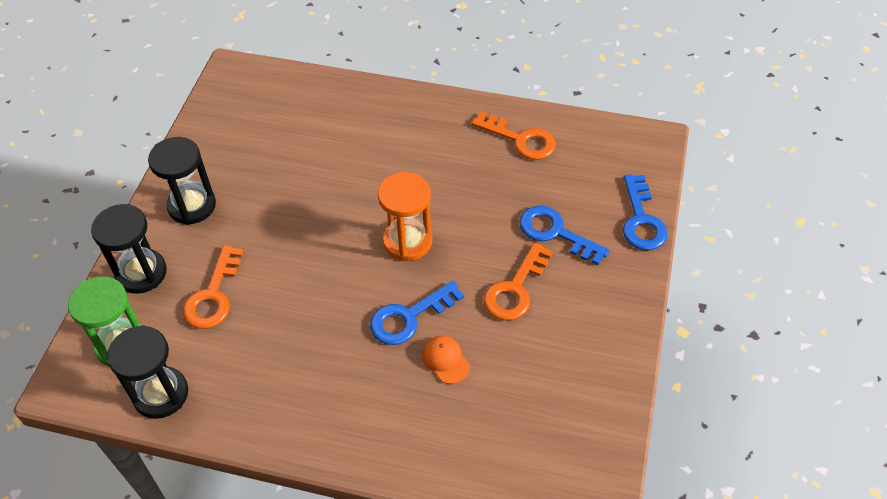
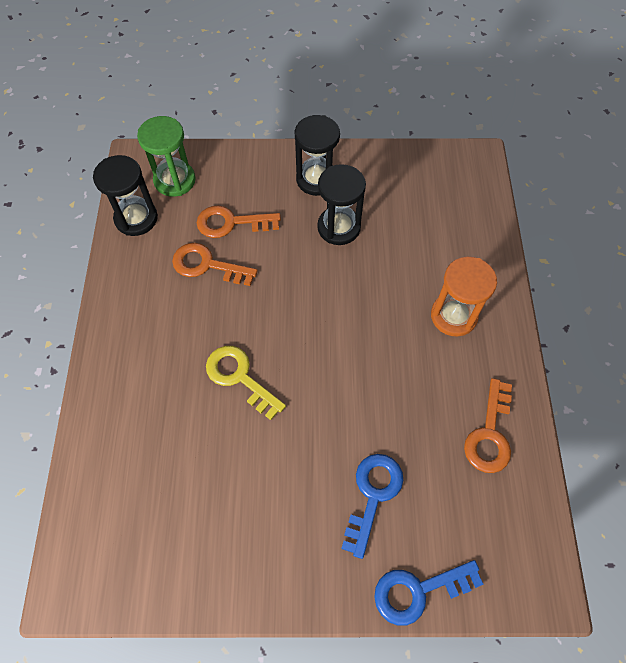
camera: 75 degrees right, 10 degrees up
black hourglass [91,204,167,294] -> black hourglass moved to [317,164,366,245]
blue key [370,281,464,345] -> yellow key [206,346,286,420]
orange hourglass [378,172,432,261] -> orange hourglass moved to [431,257,497,337]
orange cap [422,336,470,384] -> none
orange key [483,242,553,320] -> orange key moved to [172,243,258,286]

